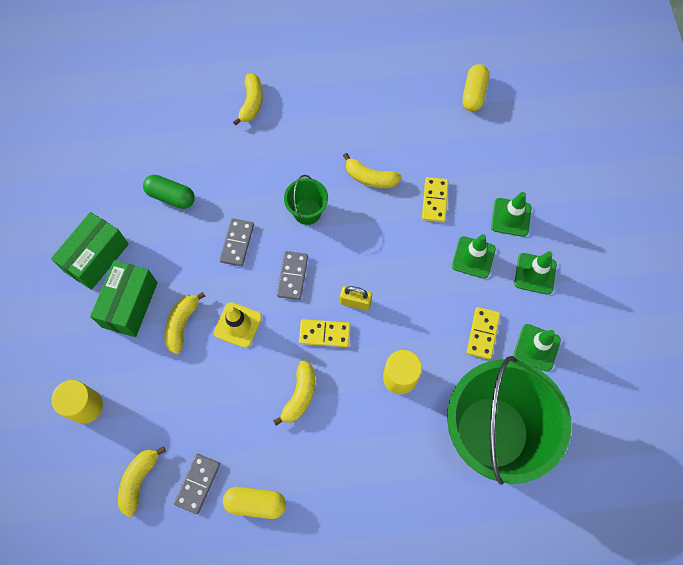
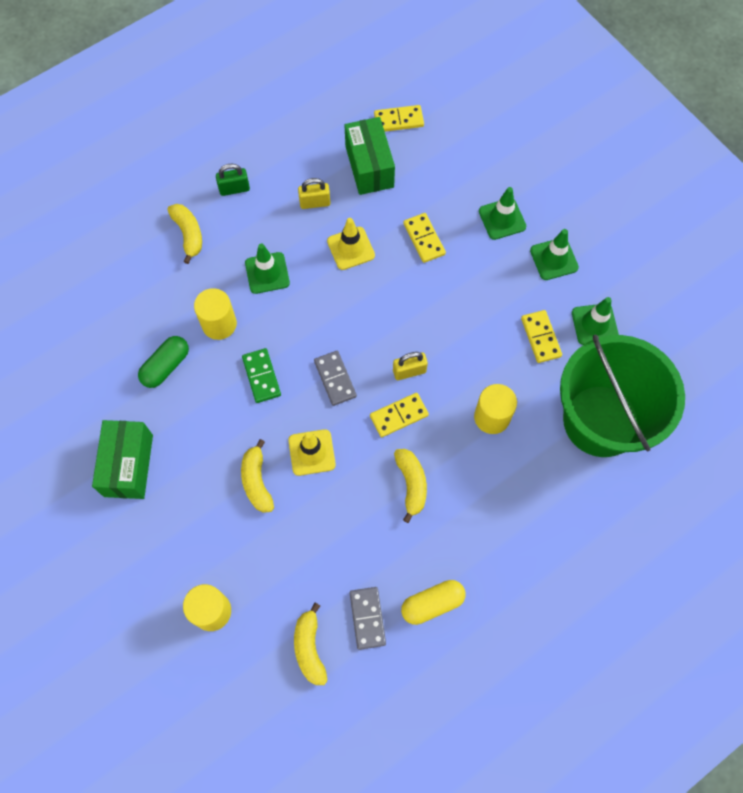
camera: 30 degrees left, 0 degrees up
green box [90,260,158,337] -> green box moved to [345,117,395,195]
green capsule [143,175,195,209] -> green capsule turned 45 degrees counterclockwise [138,336,189,388]
grey domino [219,218,254,267] -> green domino [242,348,281,403]
green bucket [284,175,328,225] -> none
yellow banana [343,153,402,188] -> yellow traffic cone [327,218,375,270]
green traffic cone [452,234,496,279] -> green traffic cone moved to [245,243,290,294]
yellow capsule [462,64,489,111] -> yellow domino [374,105,424,132]
none -> yellow cylinder [194,288,237,340]
none -> green padlock [216,164,250,196]
none -> yellow padlock [298,178,330,209]

